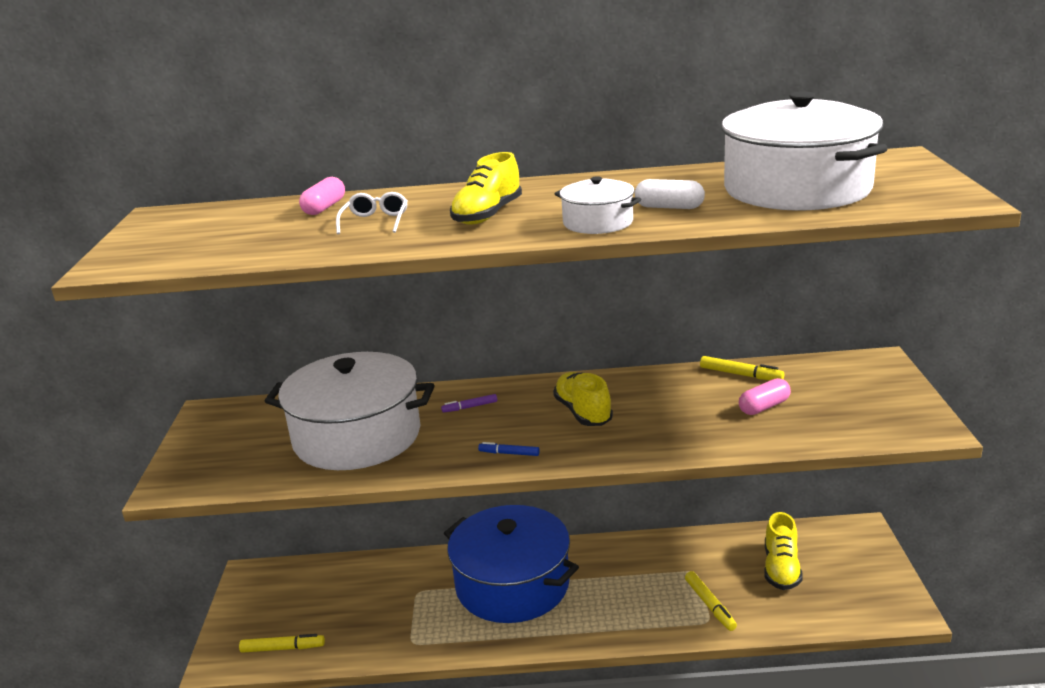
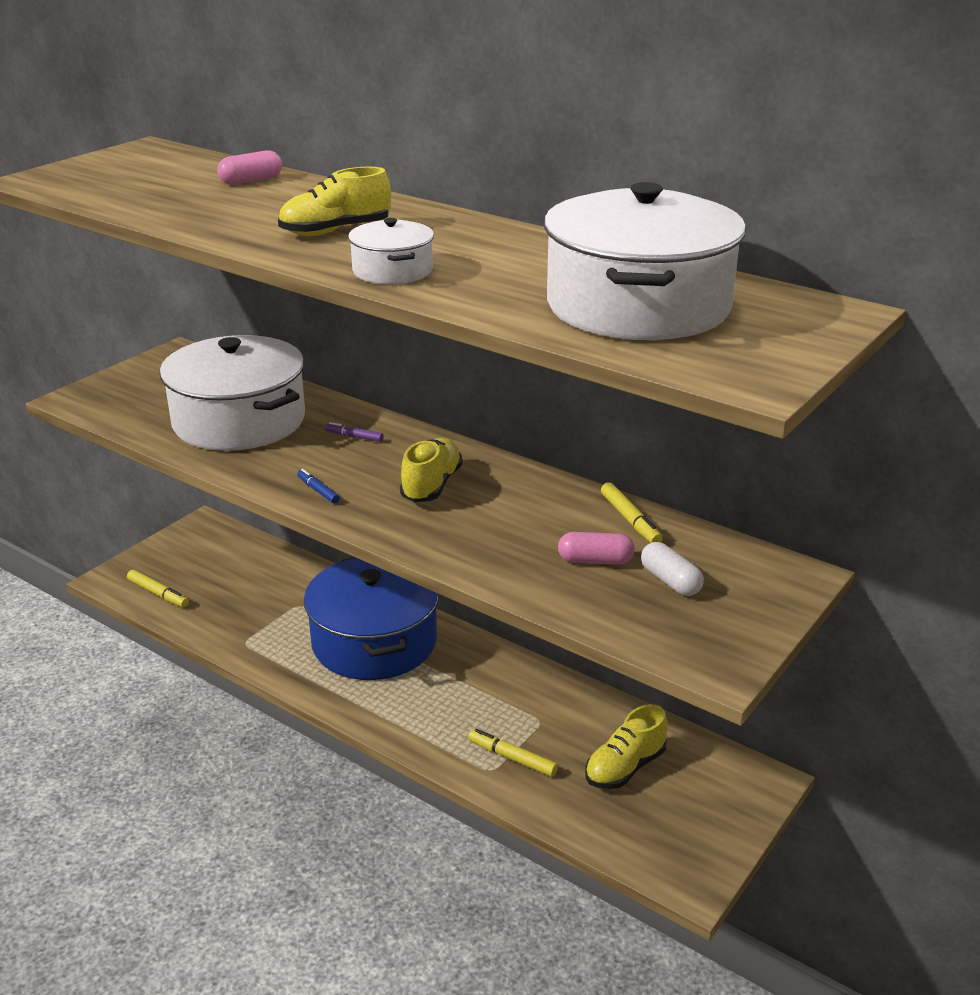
camera: 35 degrees right, 5 degrees up
white glasses [336,192,408,234] -> none
white capsule [635,179,705,209] -> white capsule moved to [641,542,704,596]
yellow marker [685,571,737,631] -> yellow marker turned 105 degrees clockwise [468,729,558,777]

